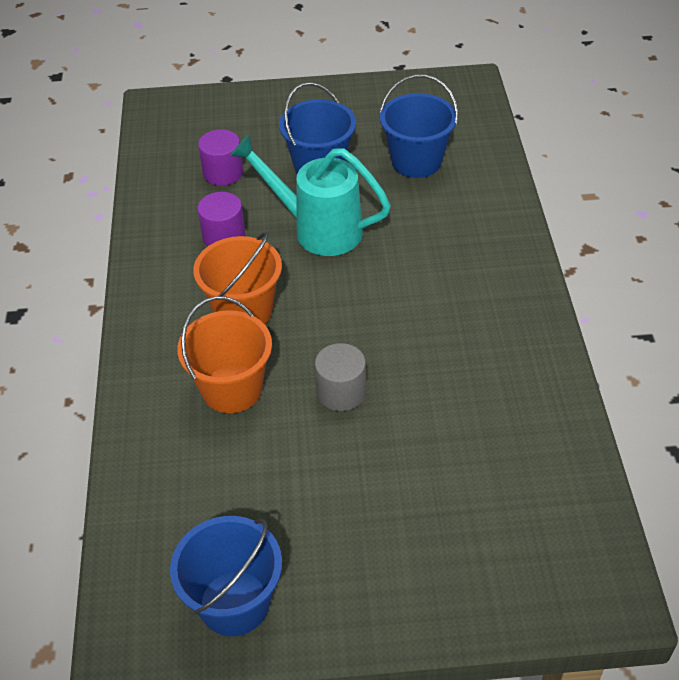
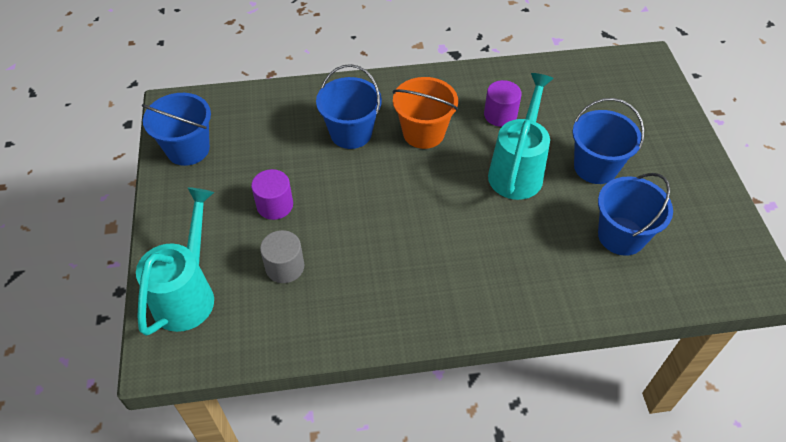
camera: 85 degrees right, 5 degrees up
orange bucket [177,296,272,413] -> blue bucket [316,64,382,149]
purple cylinder [198,129,243,186] -> purple cylinder moved to [251,169,293,220]
grey cylinder [315,343,366,411] -> grey cylinder moved to [260,230,304,283]
none -> turquoise watering can [136,187,214,336]

